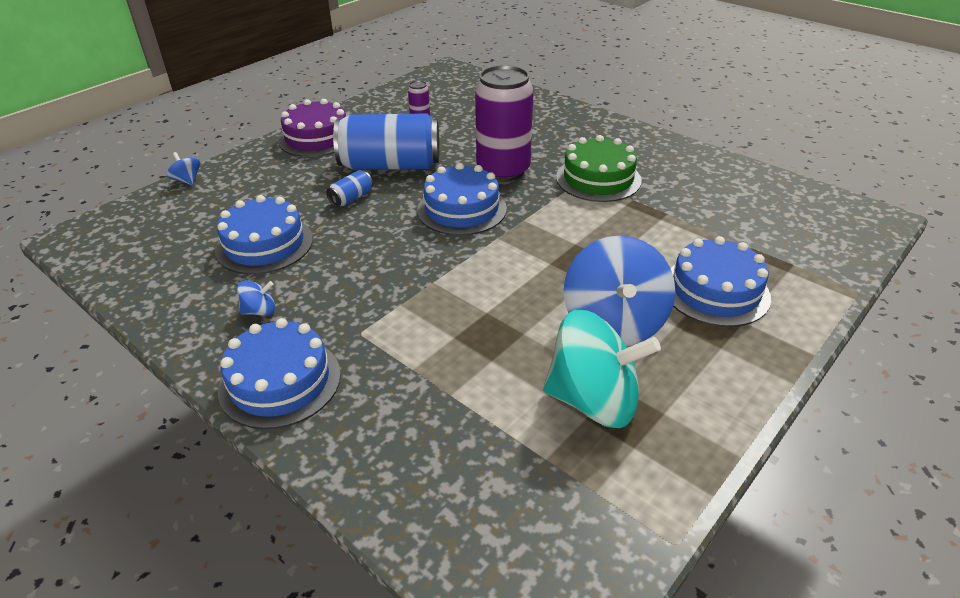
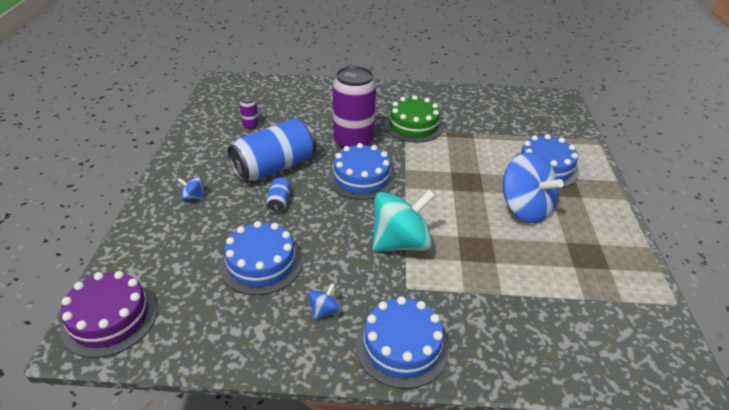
camera: 40 degrees left, 0 degrees up
blue spinning top [166,152,200,186] -> blue spinning top moved to [177,177,205,201]
purple cake [278,99,346,157] -> purple cake moved to [60,271,157,358]
turquoise spinning top [543,310,661,428] -> turquoise spinning top moved to [373,190,435,252]

